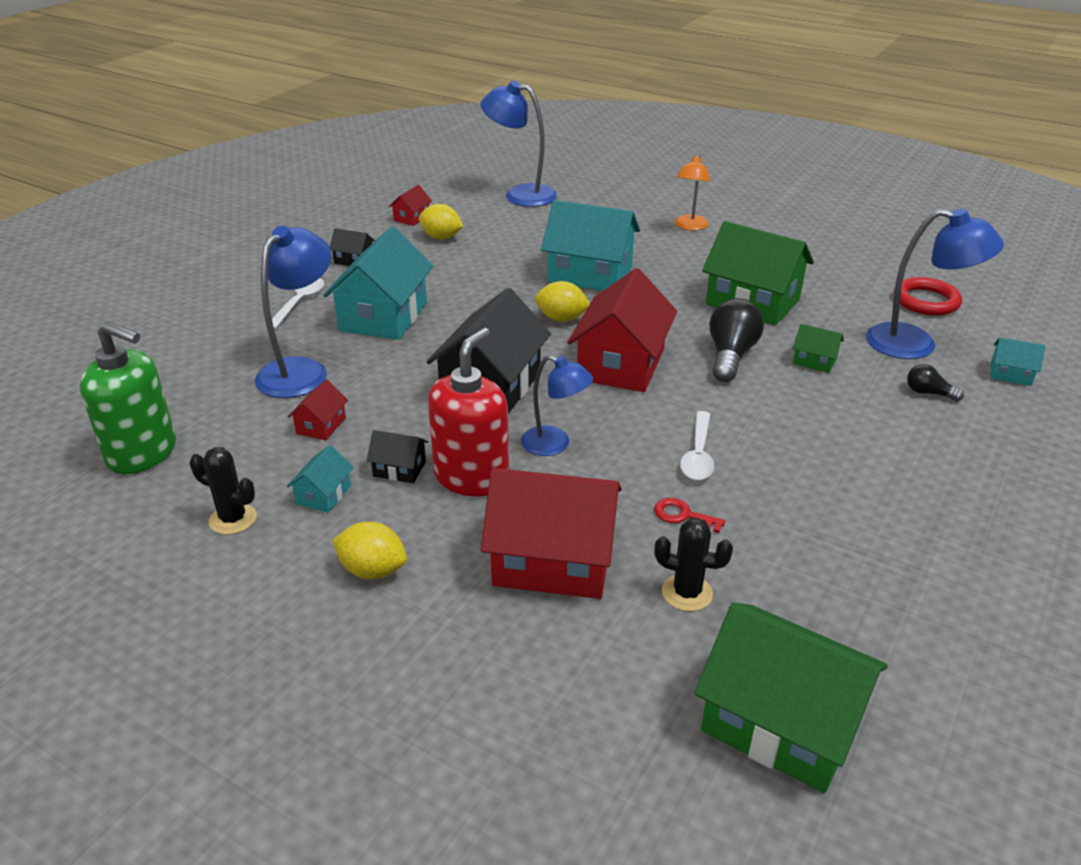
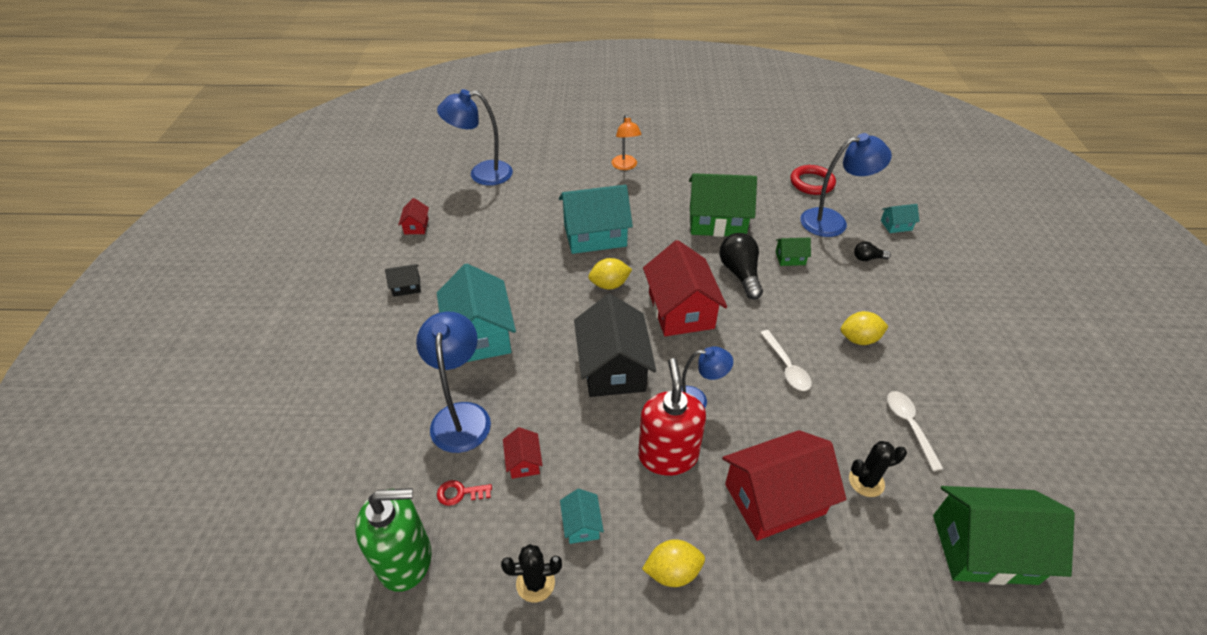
camera: 30 degrees left, 10 degrees up
white spoon [266,278,324,329] -> white spoon moved to [887,391,944,471]
black house [366,430,428,483] -> none
yellow lemon [419,204,463,239] -> yellow lemon moved to [841,311,889,345]
red key [654,498,725,533] -> red key moved to [437,480,492,506]

